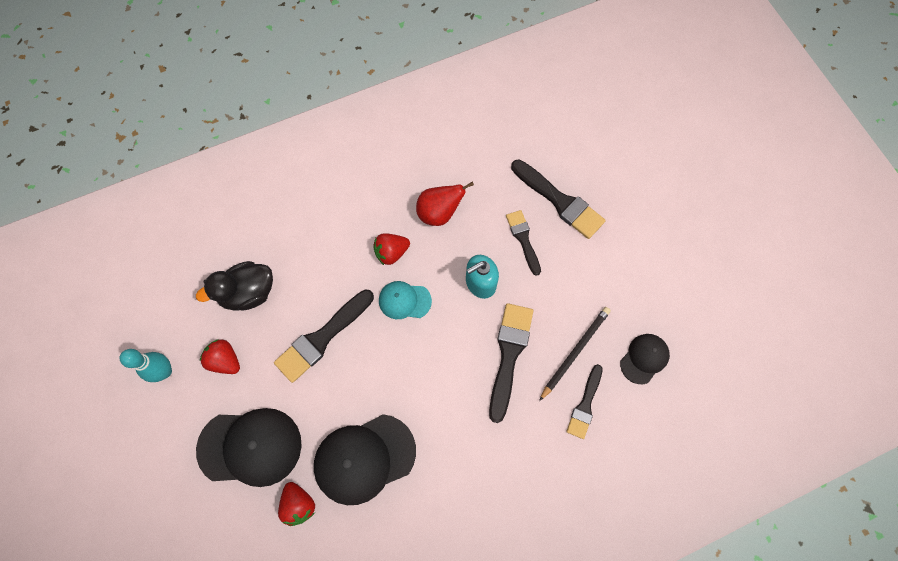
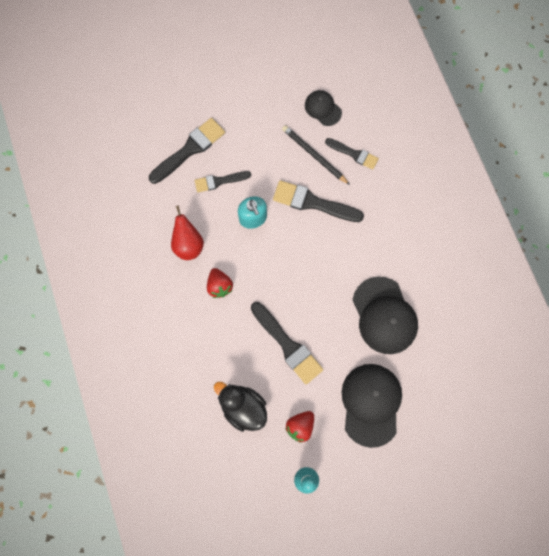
camera: 85 degrees left, 5 degrees up
black duck [196,261,273,311] -> black duck turned 150 degrees clockwise [214,382,267,432]
red strawberry [278,482,315,526] -> none
turquoise cap [379,281,432,319] -> none

